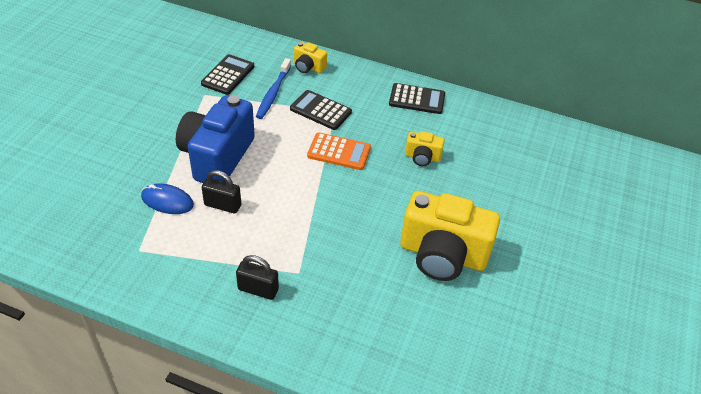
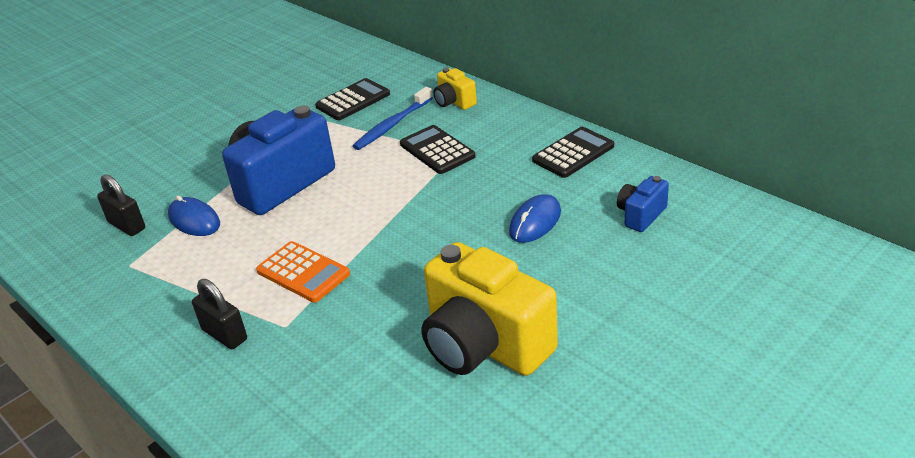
camera: 30 degrees right, 10 degrees down
black padlock [202,170,241,213] -> black padlock moved to [97,174,145,236]
orange calculator [307,132,371,170] -> orange calculator moved to [256,241,350,303]
black calculator [389,83,445,114] -> black calculator turned 75 degrees counterclockwise [532,127,614,178]
yellow camera [405,131,445,166] -> blue mouse [509,194,561,243]
none -> blue camera [617,176,669,232]

